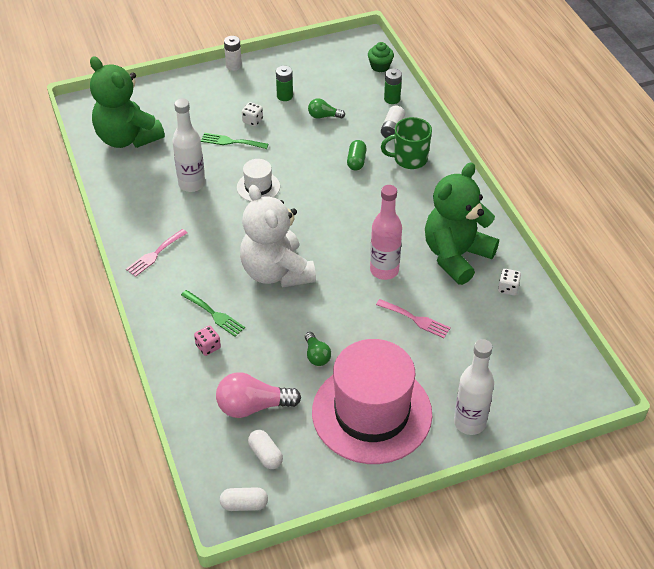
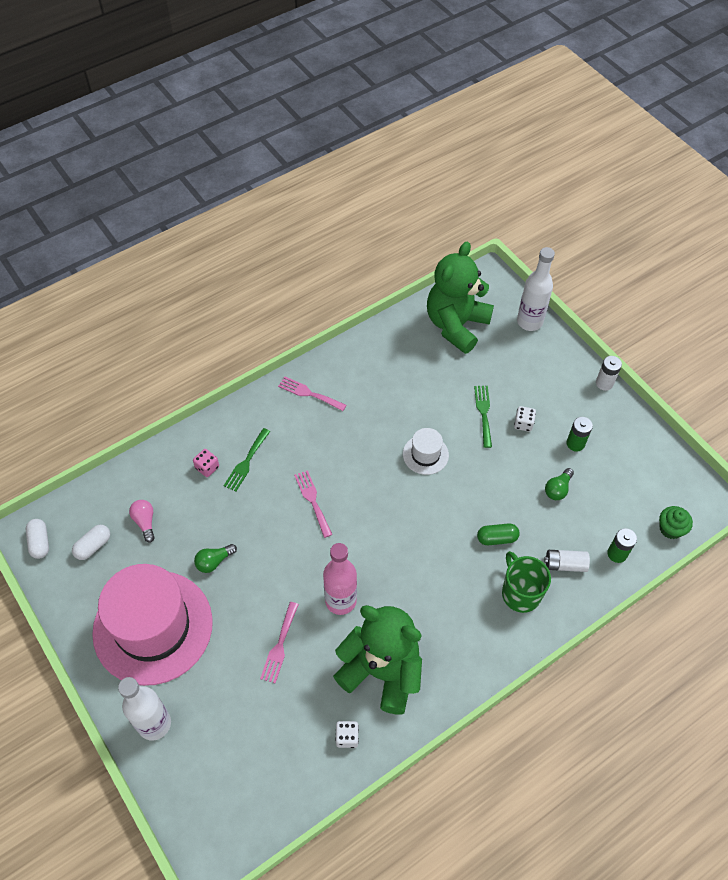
camera: 75 degrees right, 10 degrees up
white bottle [172,99,205,192] -> white bottle moved to [517,247,555,331]
pink light bulb [216,372,301,418] -> pink light bulb [129,500,155,542], size x0.56
white teddy bear [240,185,316,287] -> pink fork [294,470,333,538]
green light bulb [308,98,345,119] -> green light bulb turned 135 degrees counterclockwise [545,468,574,500]

